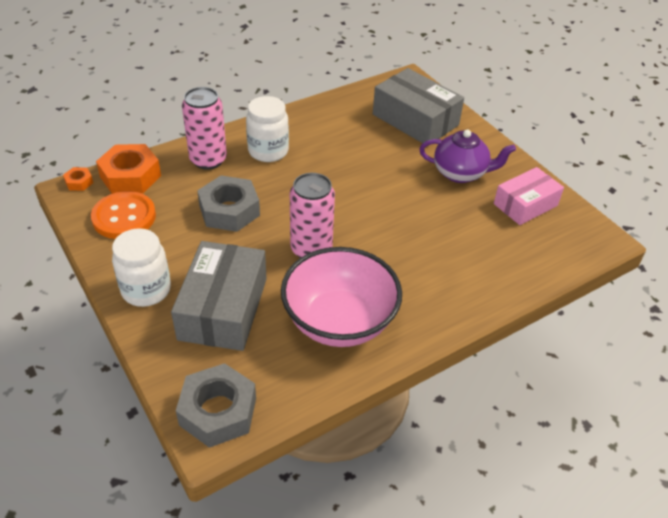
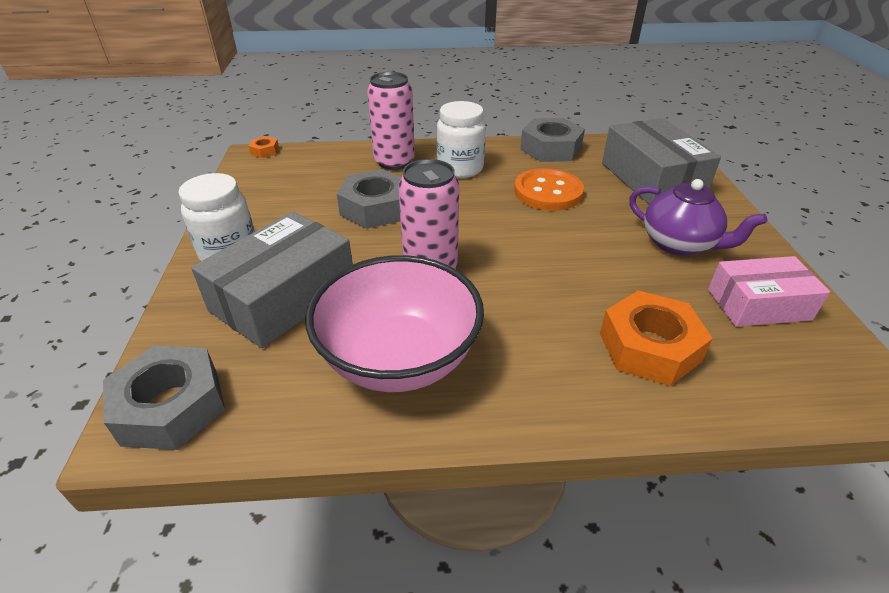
camera: 30 degrees right, 5 degrees down
orange button [91,191,156,239] -> orange button moved to [514,168,584,210]
orange nut [96,144,161,194] -> orange nut moved to [600,291,713,386]
none -> grey nut [520,118,585,162]

